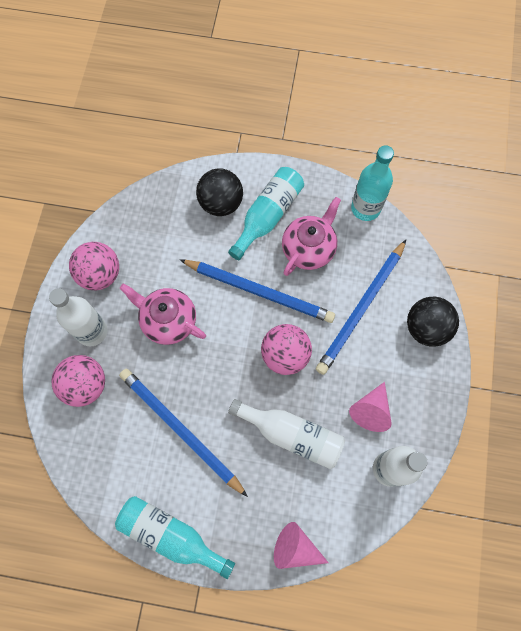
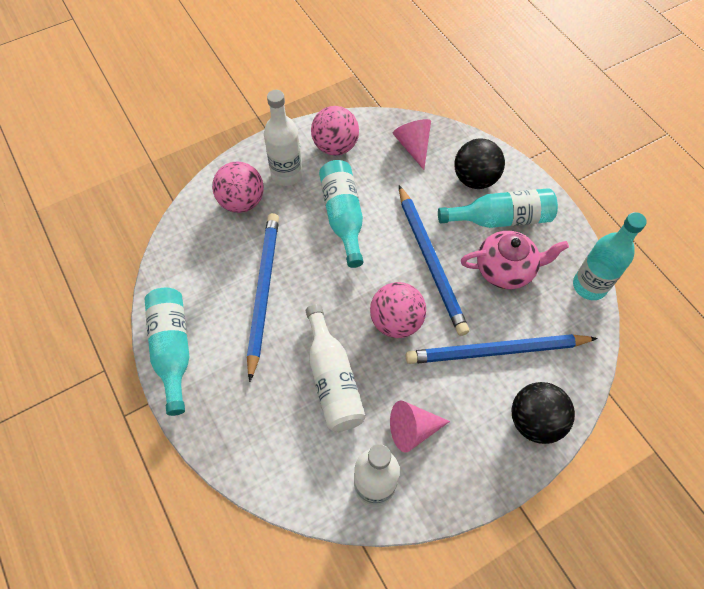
camera: 50 degrees right, 10 degrees down
pink teapot [120,283,206,345] -> turquoise bottle [319,160,363,268]
pink cone [274,522,329,569] -> pink cone moved to [393,119,431,170]

